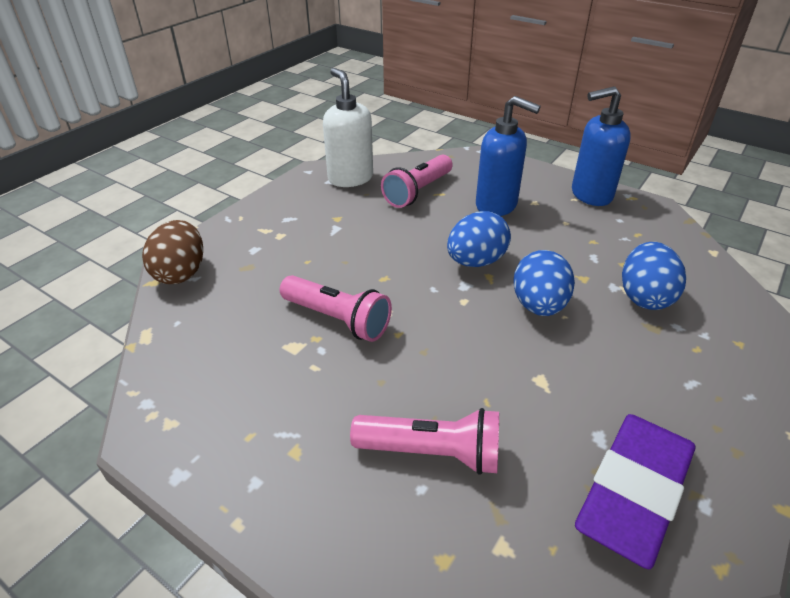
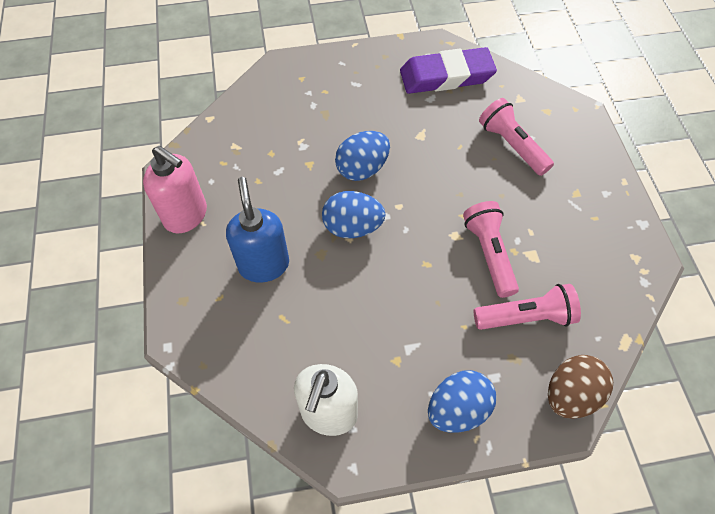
camera: 135 degrees left, 20 degrees up
pink flashlight [381,154,453,208] -> pink flashlight moved to [474,284,581,330]
blue soap dispenser [572,86,631,206] -> pink soap dispenser [143,146,207,234]
blue egg [622,242,686,310] -> blue egg moved to [428,370,496,433]

